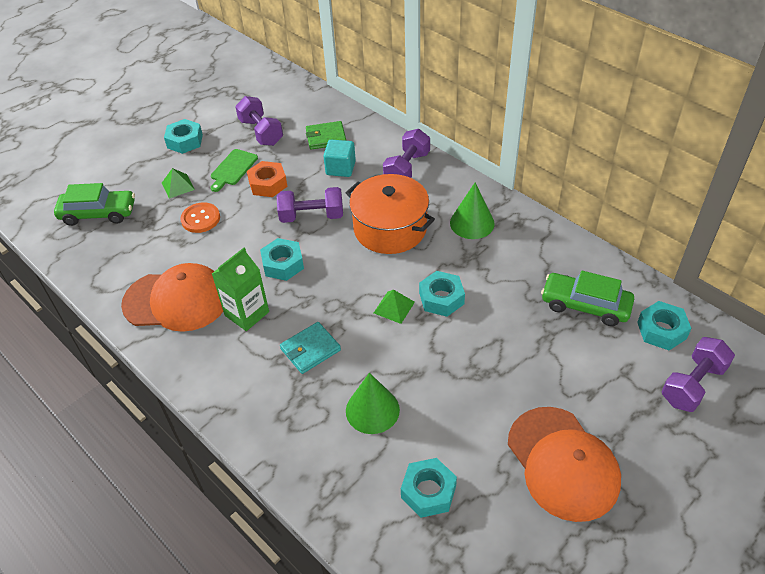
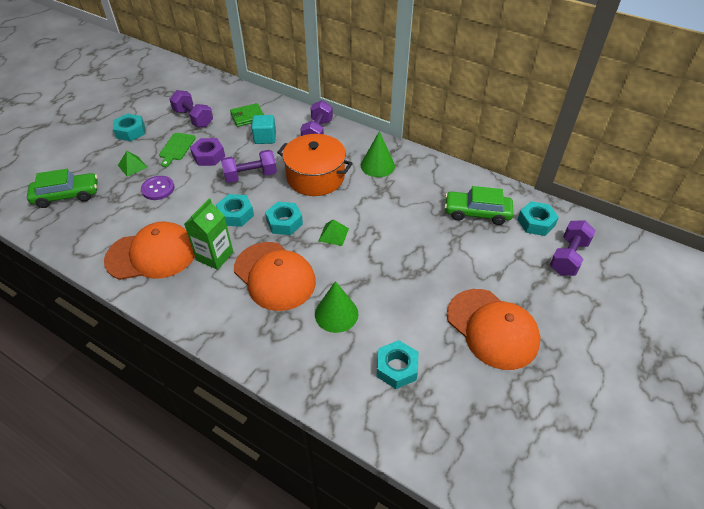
camera: 15 degrees left, 0 degrees up
orange button [180,202,220,233] -> purple button [141,176,175,200]
orange nut [247,161,288,197] -> purple nut [190,138,225,166]
turquoise wallet [280,322,341,374] -> orange cap [234,242,316,311]
turquoise nut [419,271,465,317] -> turquoise nut moved to [265,202,303,235]

